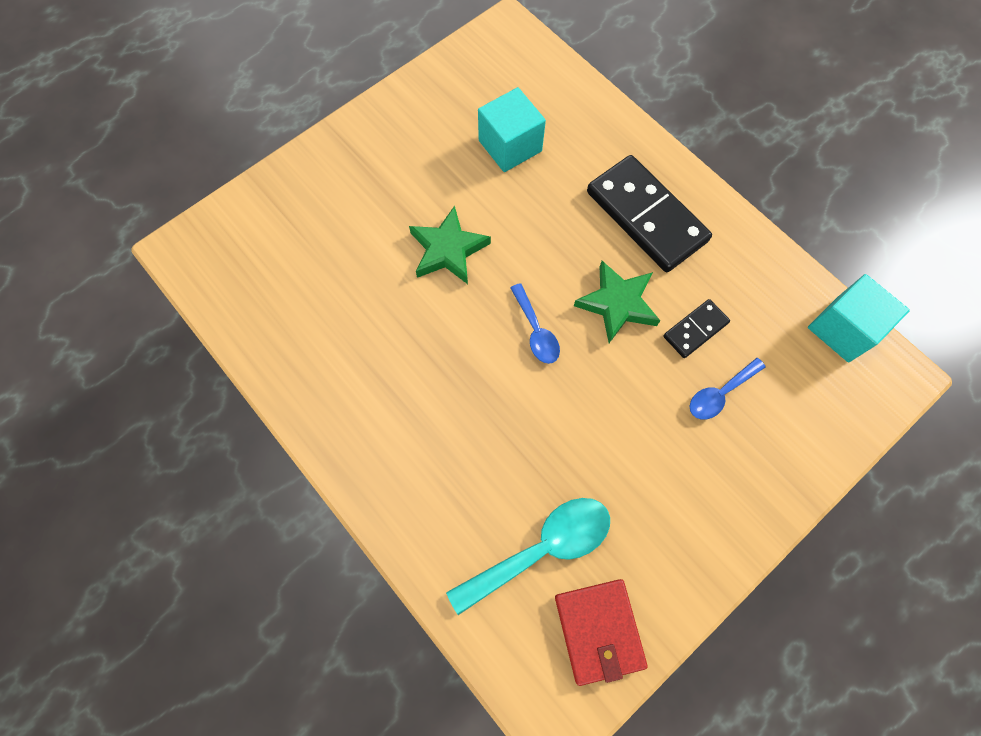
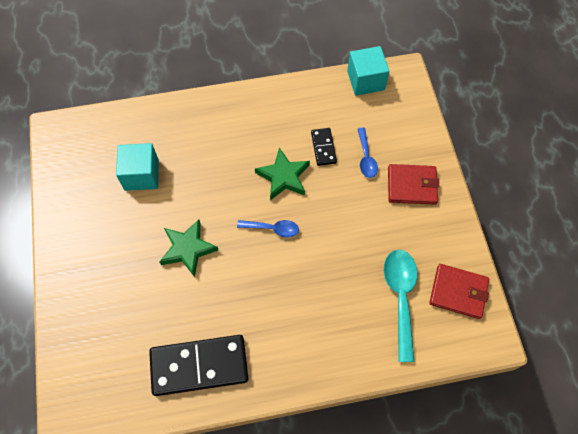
camera: 60 degrees left, 5 degrees down
black domino [587,155,712,272] -> black domino moved to [149,335,249,396]
none -> red wallet [388,164,439,205]

